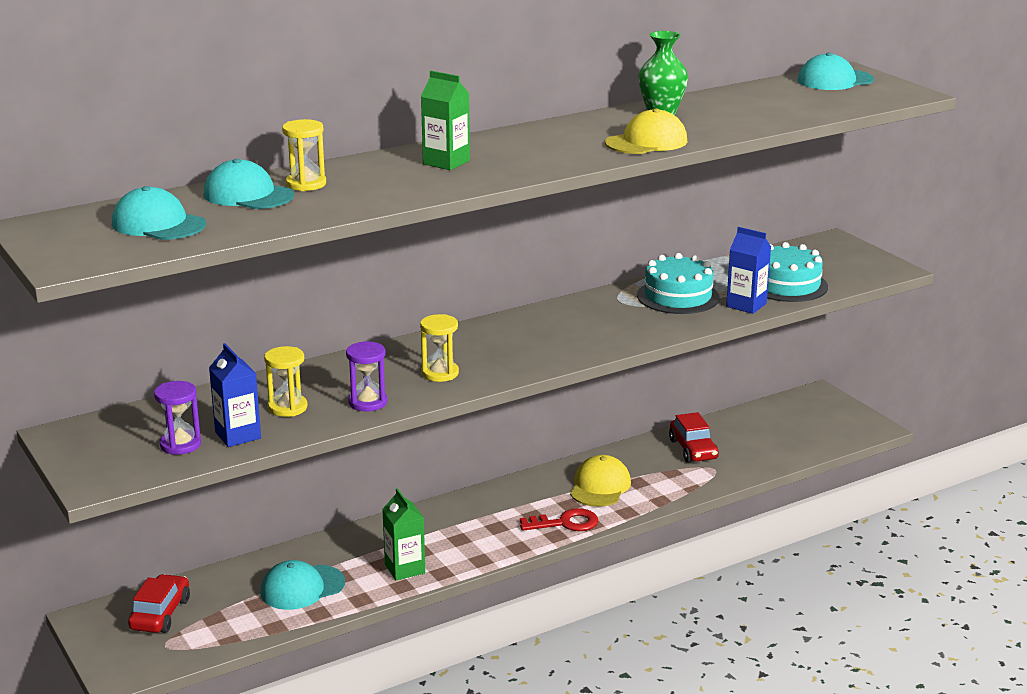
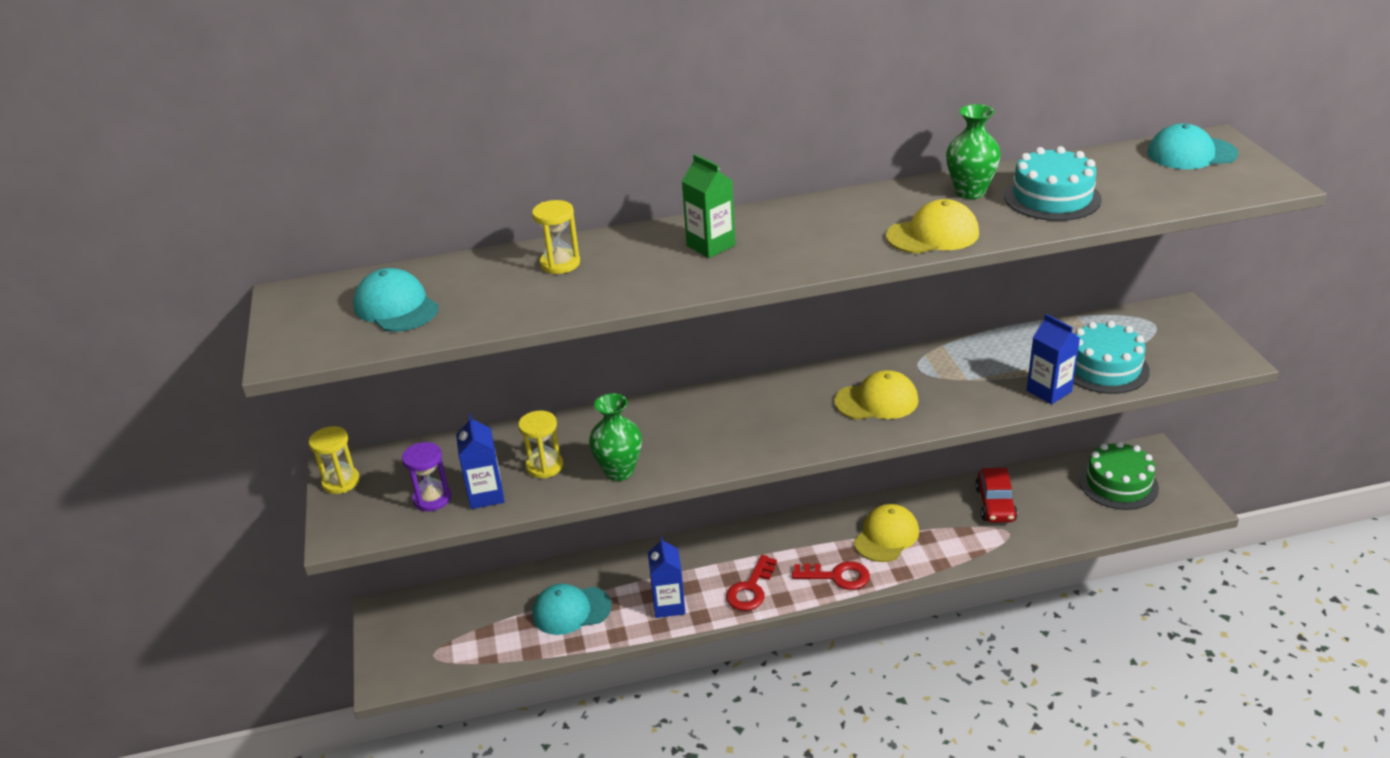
camera: 20 degrees right, 10 degrees up
red car [128,574,190,633] -> none
turquoise cap [203,159,294,209] -> none
purple hourglass [346,341,387,411] -> green vase [589,393,642,481]
green carton [382,488,425,581] -> blue carton [648,537,685,618]
yellow hourglass [420,314,459,382] -> yellow hourglass moved to [309,426,360,494]
turquoise cake [637,253,720,314] -> turquoise cake moved to [1004,146,1102,221]
none -> red key [726,555,777,611]
none -> yellow cap [834,370,918,420]
none -> green cake [1079,441,1159,510]

